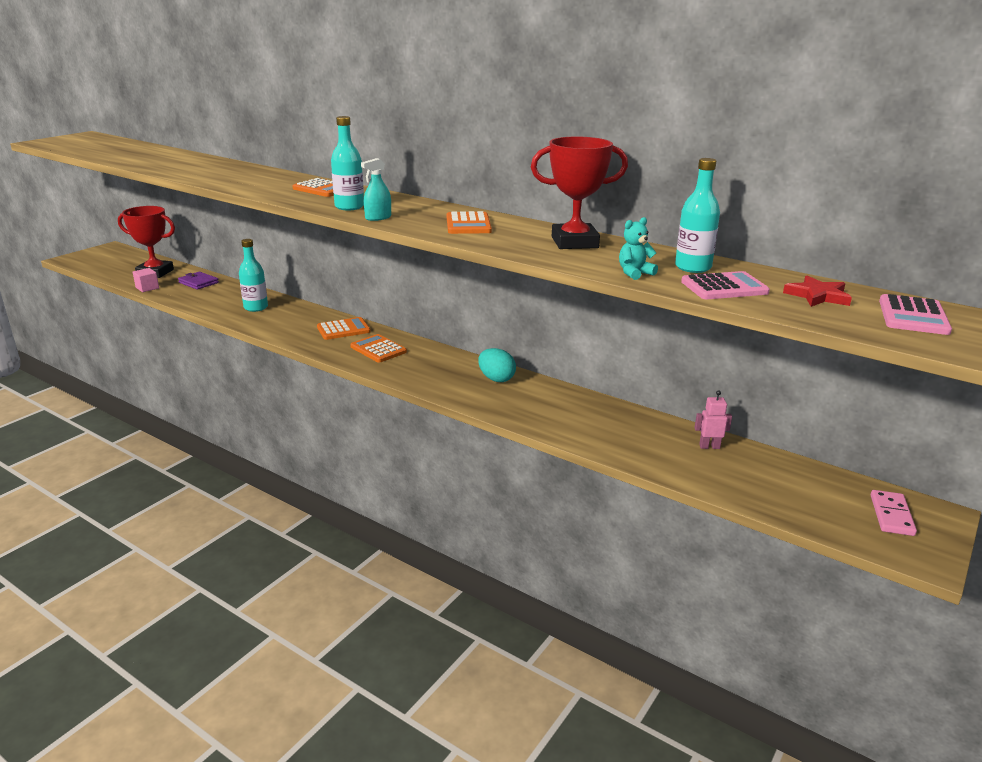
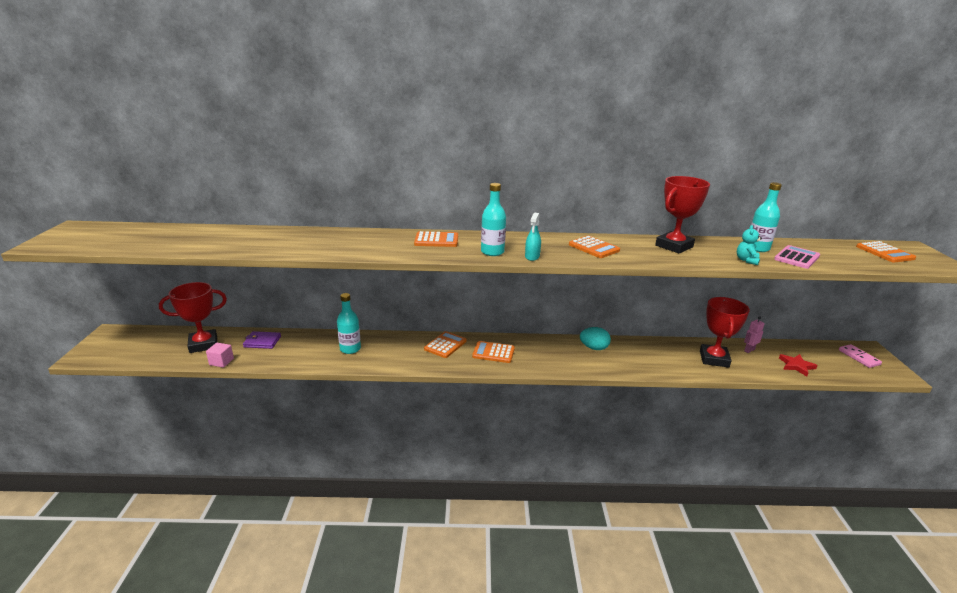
camera: 35 degrees left, 0 degrees up
red star [783,276,852,307] -> red star moved to [779,354,818,376]
pink calculator [879,294,952,335] -> orange calculator [856,241,916,263]
none -> red trophy [700,297,750,368]

